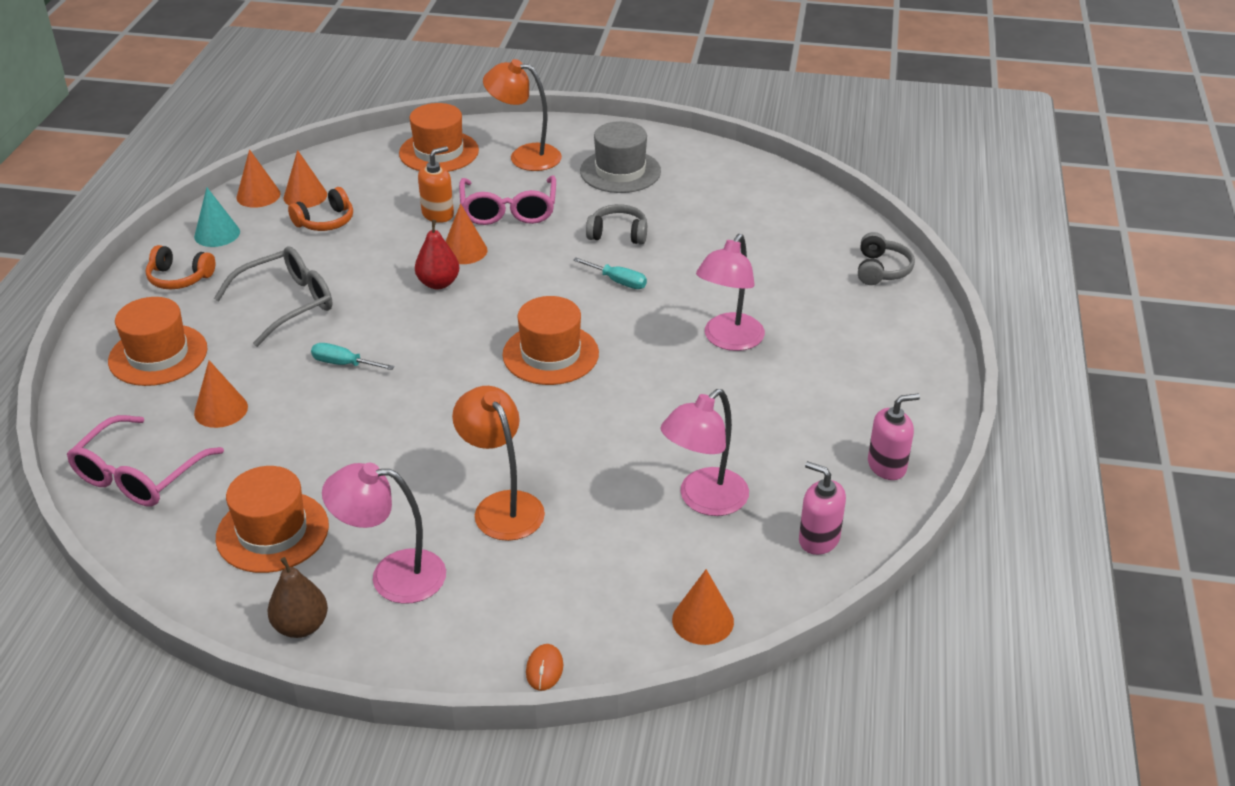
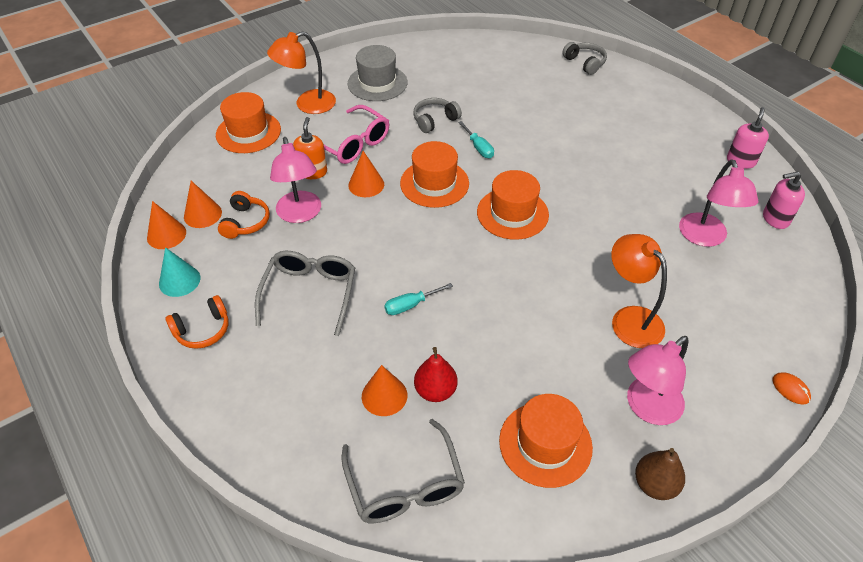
camera: 45 degrees left, 10 degrees up
pink glasses [67,415,224,507] -> grey glasses [341,419,465,523]
orange hat [108,297,207,386] -> orange hat moved to [400,141,469,208]
red pear [415,220,459,289] -> red pear moved to [414,347,458,402]
orange lamp [452,386,545,541] -> orange lamp turned 45 degrees clockwise [611,234,667,348]
turquoise screwdriver [573,258,647,289] -> turquoise screwdriver turned 75 degrees clockwise [458,121,494,158]
orange cone [672,569,734,645] -> none
pink lamp [696,234,765,351] -> pink lamp moved to [270,137,321,223]

